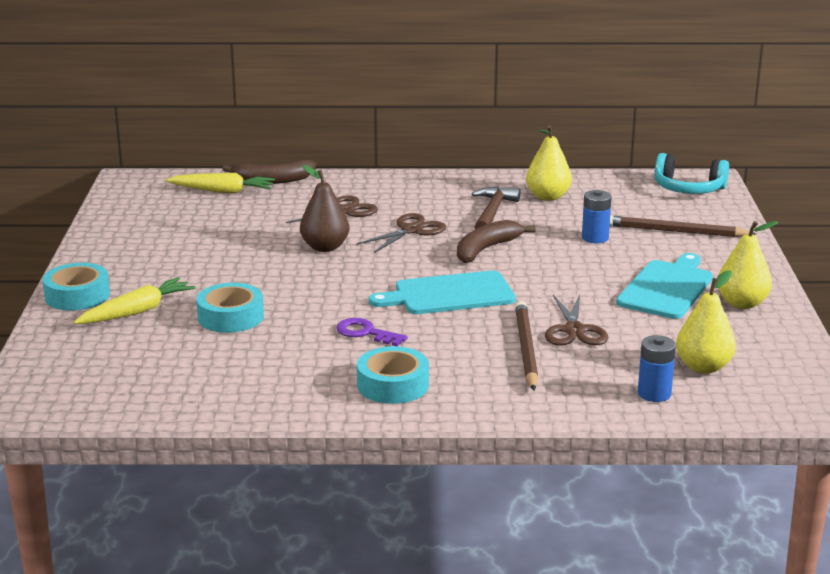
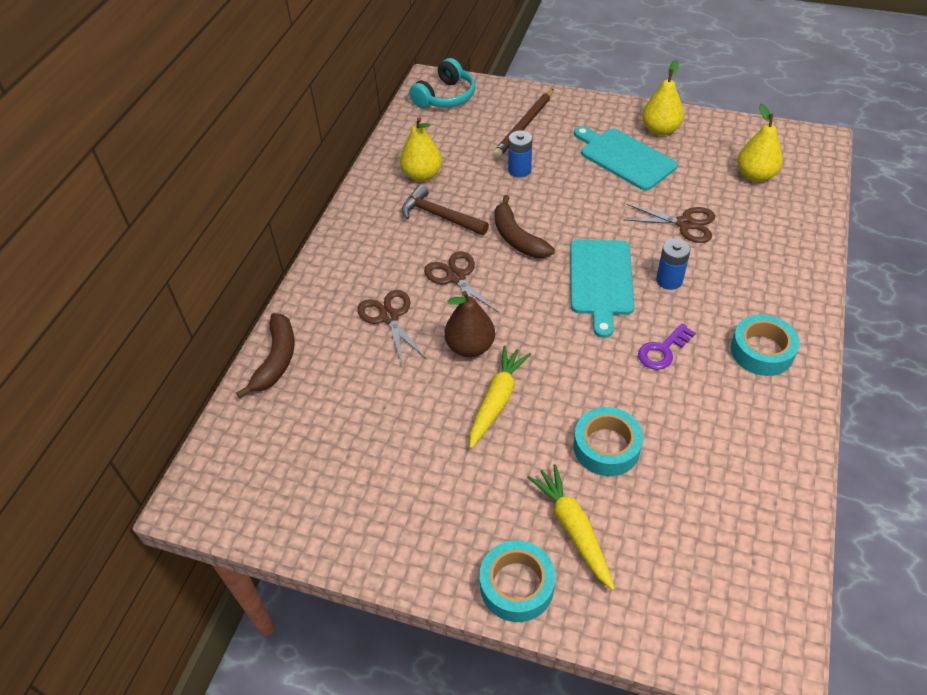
camera: 70 degrees left, 25 degrees up
yellow carrot [165,173,275,193] -> yellow carrot moved to [470,346,531,449]
brown pencil [515,301,538,391] -> none
blue battery [638,335,676,402] -> blue battery moved to [656,239,691,290]

